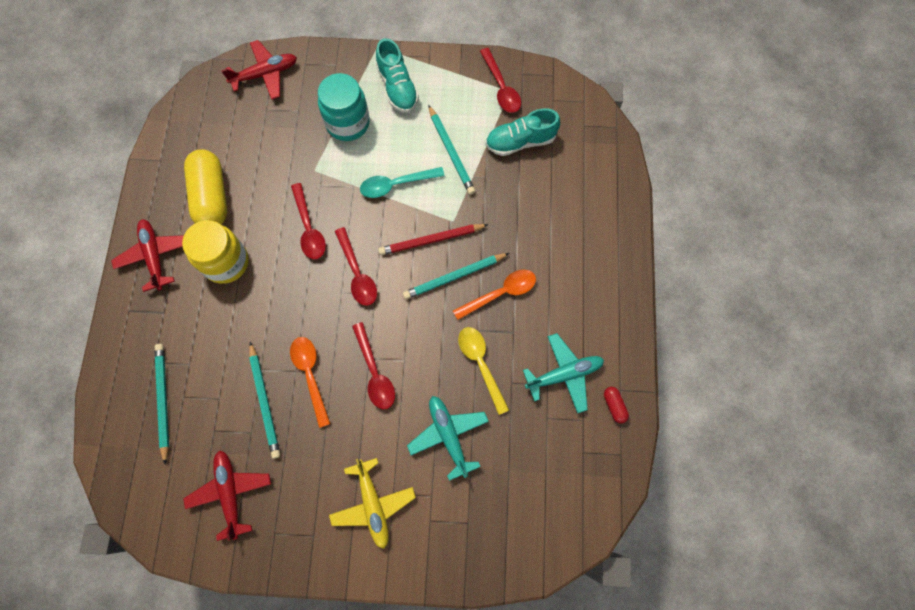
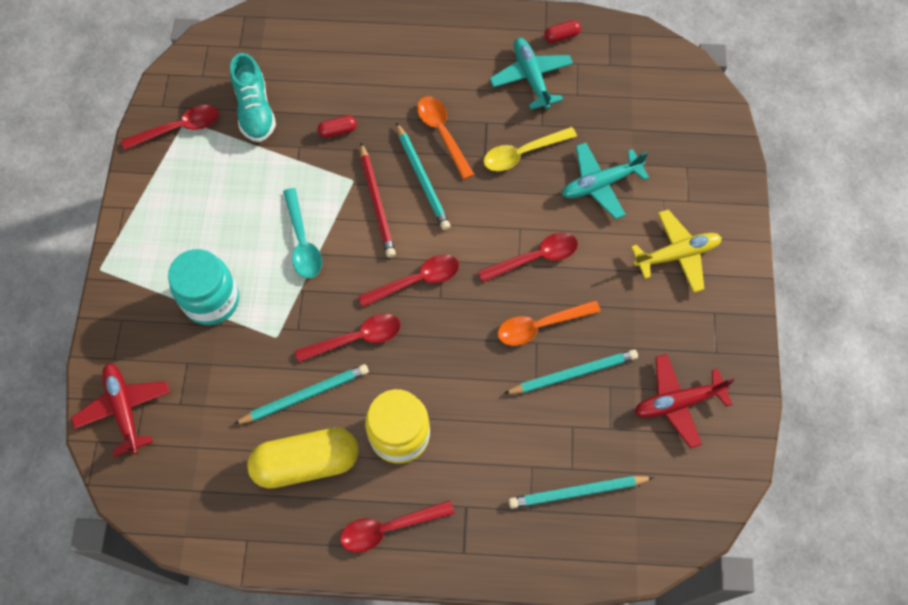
camera: 90 degrees left, 5 degrees down
red plane [111,219,184,292] -> red spoon [340,500,455,553]
turquoise shoe [376,38,419,113] -> none
turquoise pencil [428,105,475,195] -> turquoise pencil moved to [233,364,369,425]
none -> red capsule [317,115,357,138]

